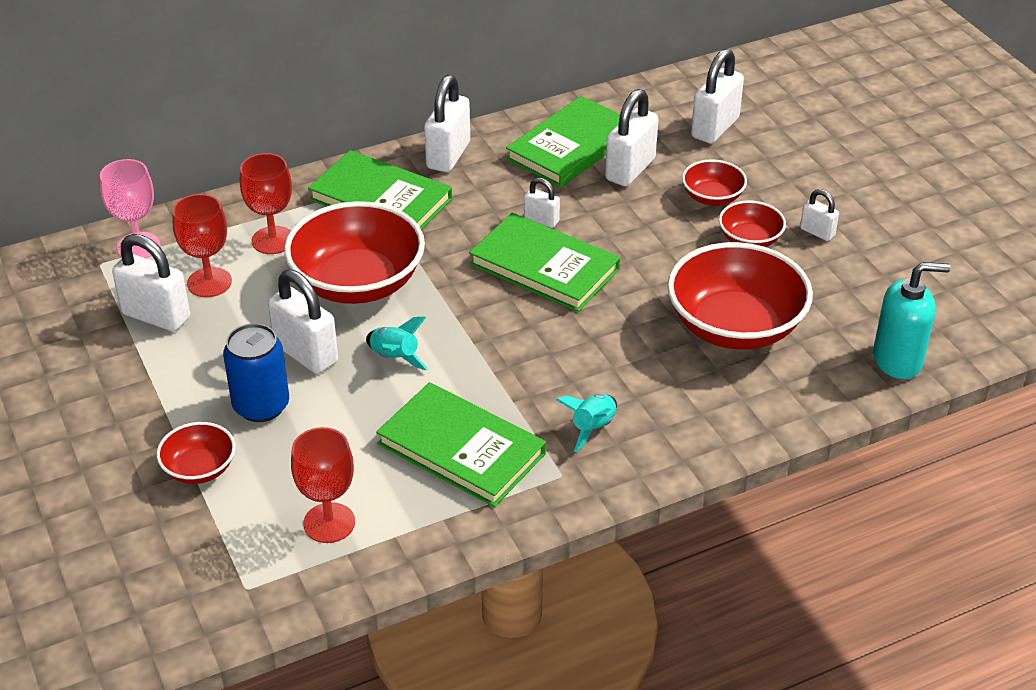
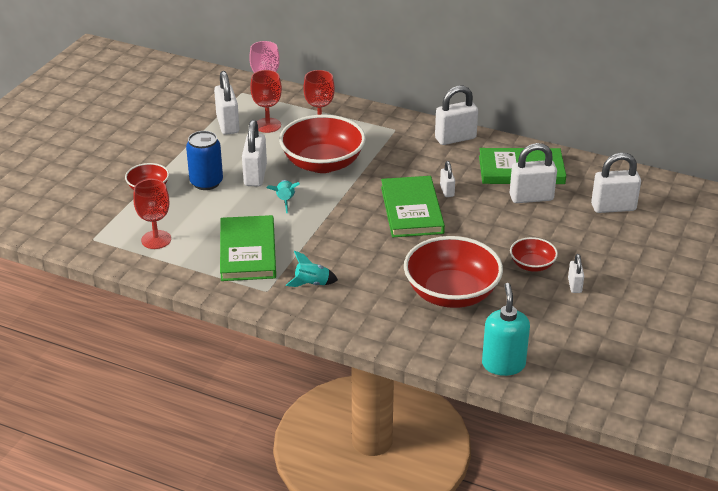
camera: 50 degrees right, 5 degrees down
green book [308,150,452,230] -> none
red bowl [682,159,747,206] -> none
turquoise soap dispenser [873,262,950,379] -> turquoise soap dispenser turned 135 degrees counterclockwise [482,283,530,376]

